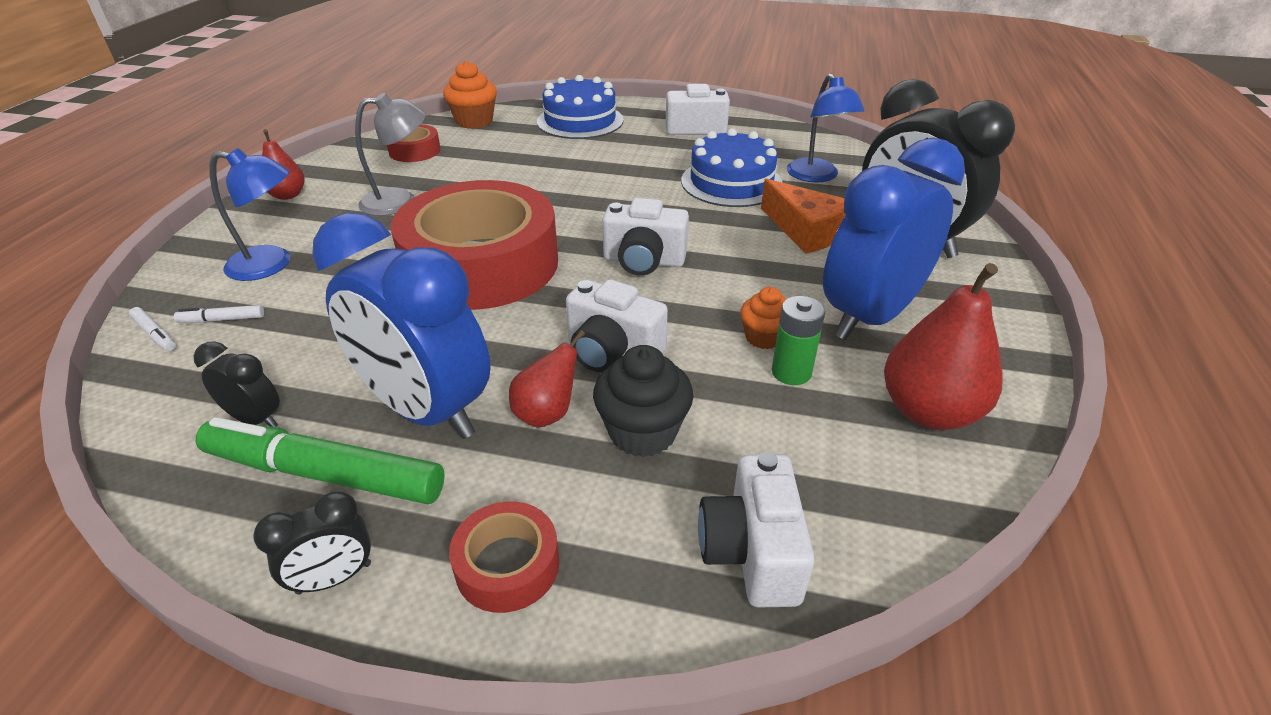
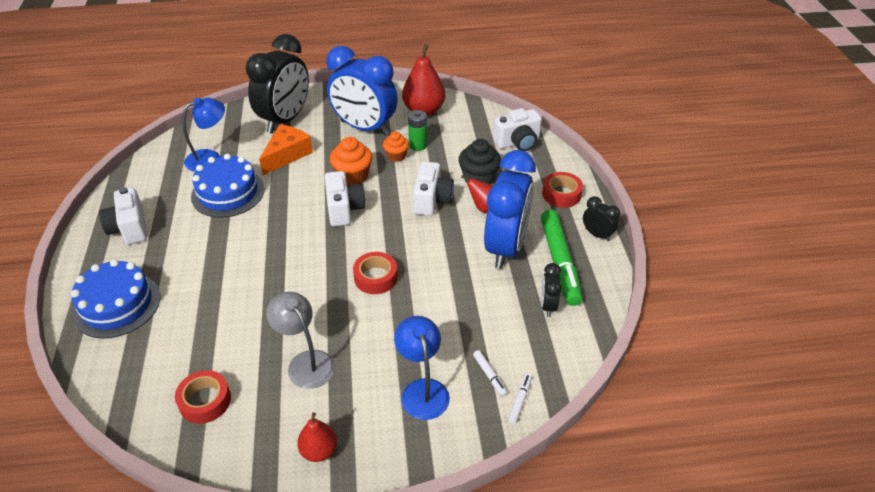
camera: 110 degrees left, 5 degrees up
red tape [391,180,558,310] -> red tape [353,252,398,294], size x0.42
orange cupcake [443,61,497,129] -> orange cupcake moved to [330,137,373,185]

